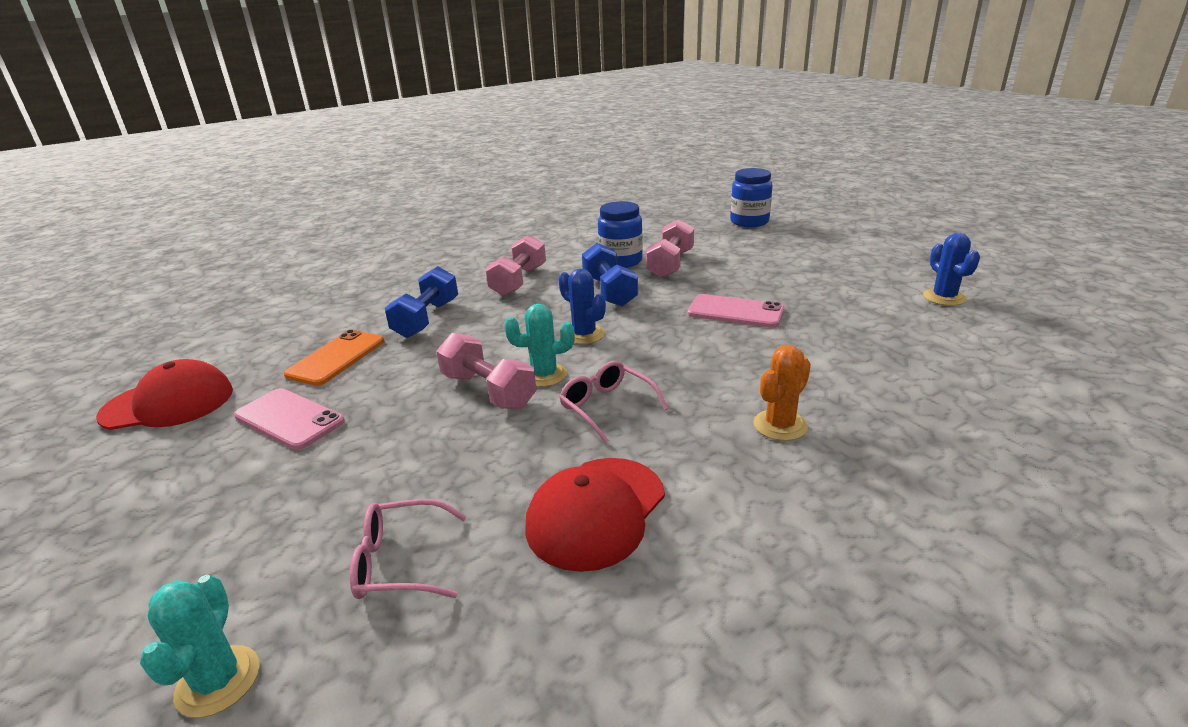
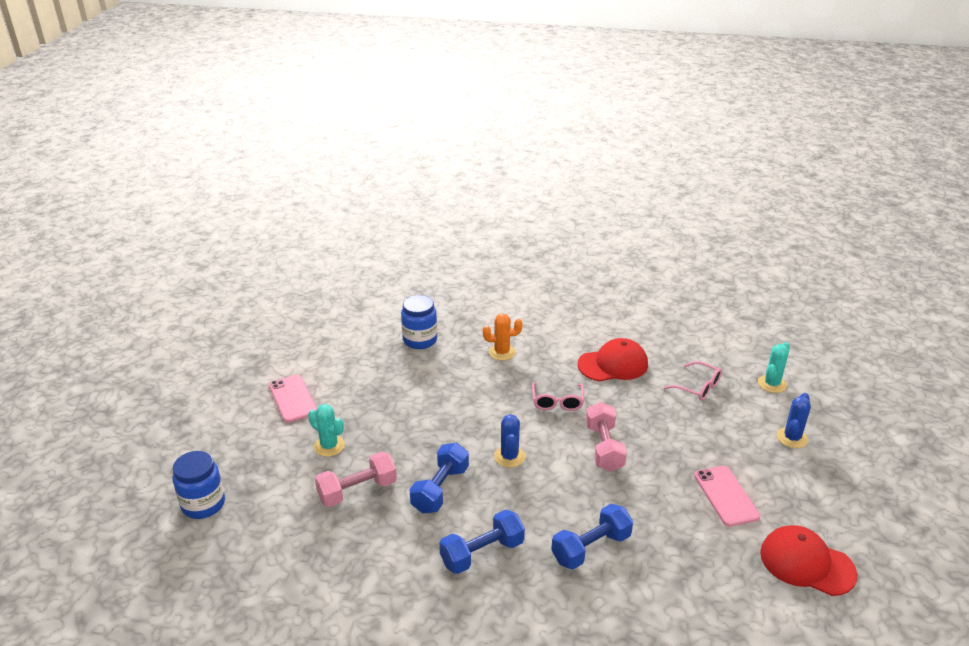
camera: 140 degrees left, 5 degrees up
orange phone [284,330,384,386] -> none
pink dumbbell [485,234,546,296] -> blue dumbbell [439,509,525,574]
turquoise cactus [504,304,575,387] -> turquoise cactus moved to [308,404,345,457]
blue jar [598,201,643,268] -> blue jar moved to [401,295,437,349]
pink phone [687,294,784,327] -> pink phone moved to [269,375,317,423]
blue cactus [923,233,980,306] -> blue cactus moved to [777,393,811,448]

